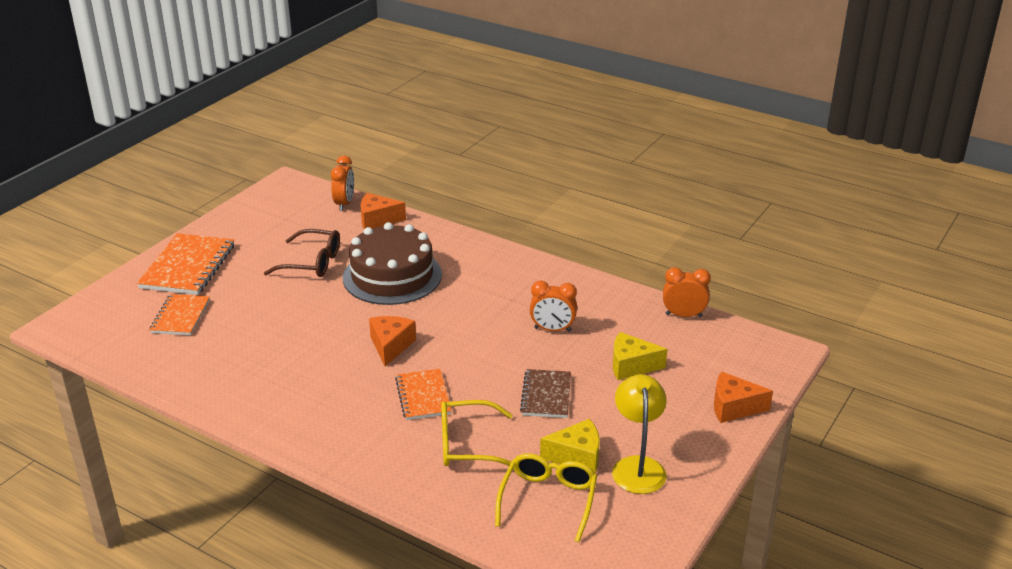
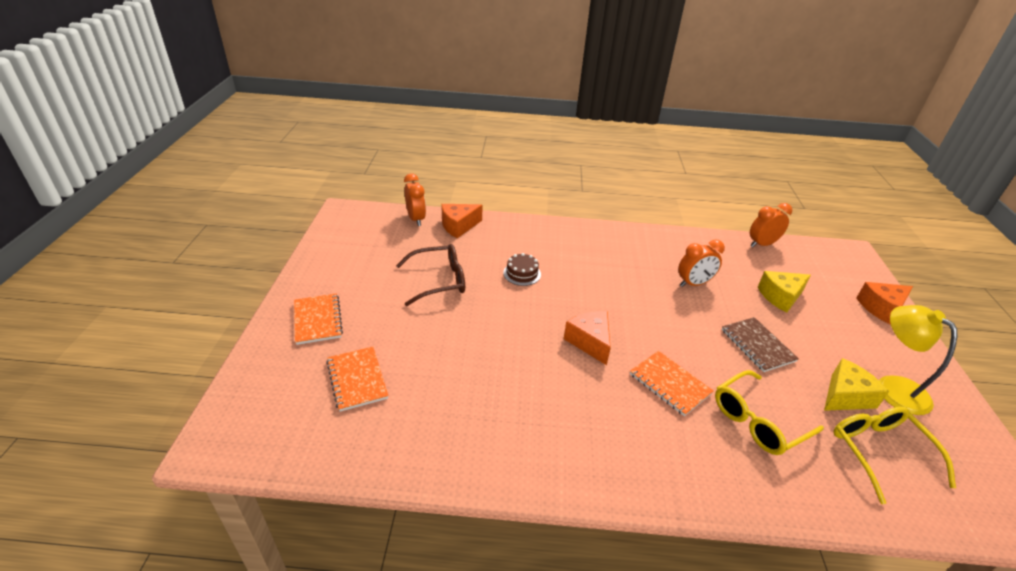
camera: 30 degrees left, 5 degrees up
orange notebook [137,233,234,295] -> orange notebook [294,293,343,345], size x0.62
brown cake [343,222,442,305] -> brown cake [503,253,541,286], size x0.40

